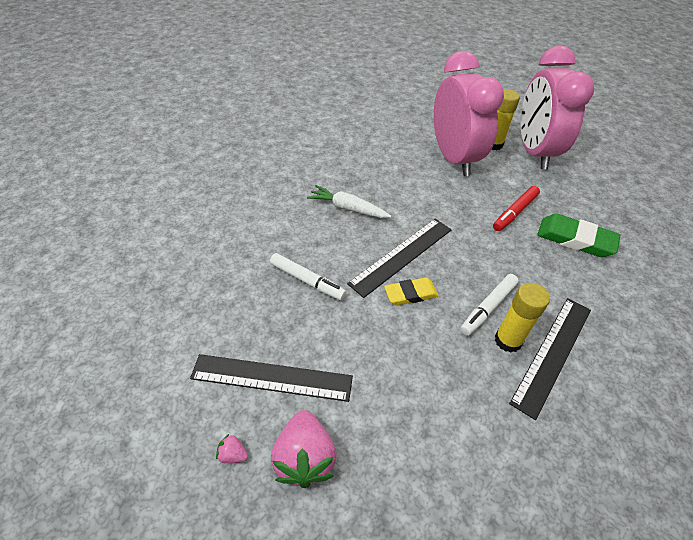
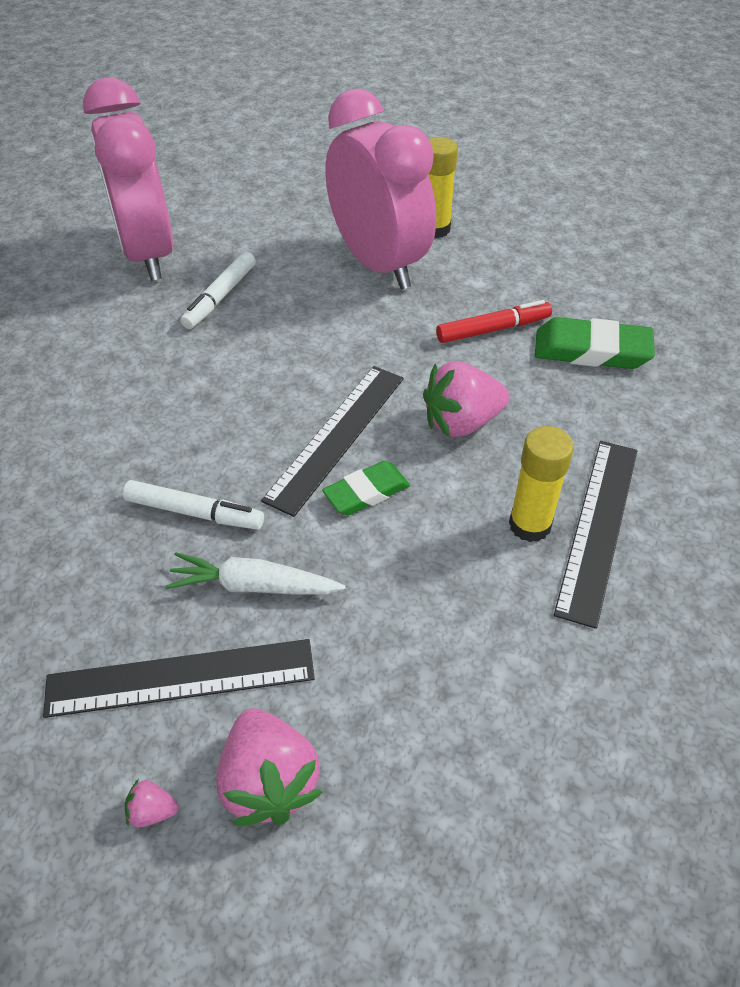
camera: 15 degrees left, 0 degrees up
white carrot [307,185,391,218] -> white carrot moved to [165,552,346,595]
yellow eraser [384,277,439,305] -> green eraser [322,461,410,515]
white marker [460,274,519,336] -> white marker moved to [180,252,256,329]
red marker [493,186,540,231] -> red marker turned 135 degrees counterclockwise [436,300,552,343]
pink clock [521,46,594,169] -> pink clock moved to [83,77,173,281]
none -> pink strawberry [423,361,510,438]

